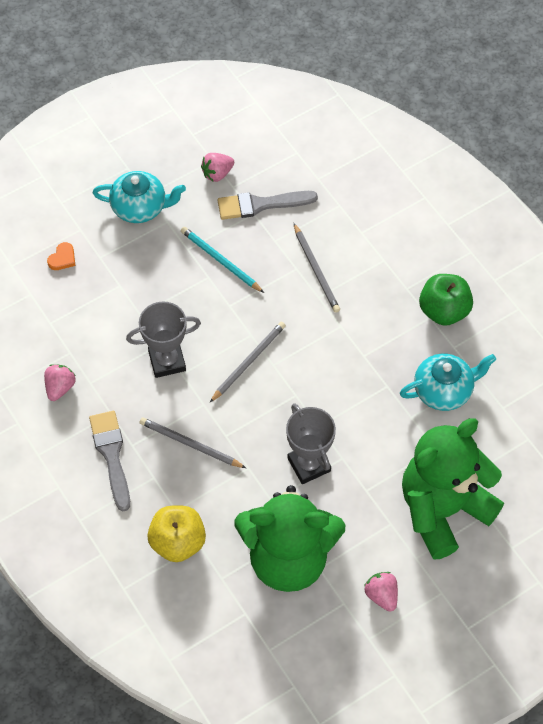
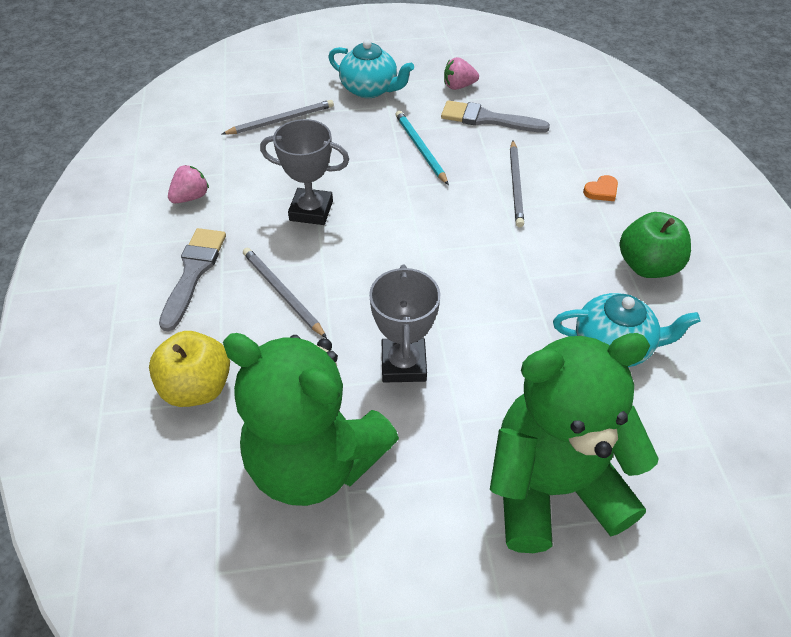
camera: 25 degrees right, 10 degrees down
orange heart [47,242,75,270] -> orange heart moved to [583,175,618,201]
grey pencil [210,322,286,402] -> grey pencil moved to [222,100,334,135]
pink strawberry [364,572,398,611] -> none

